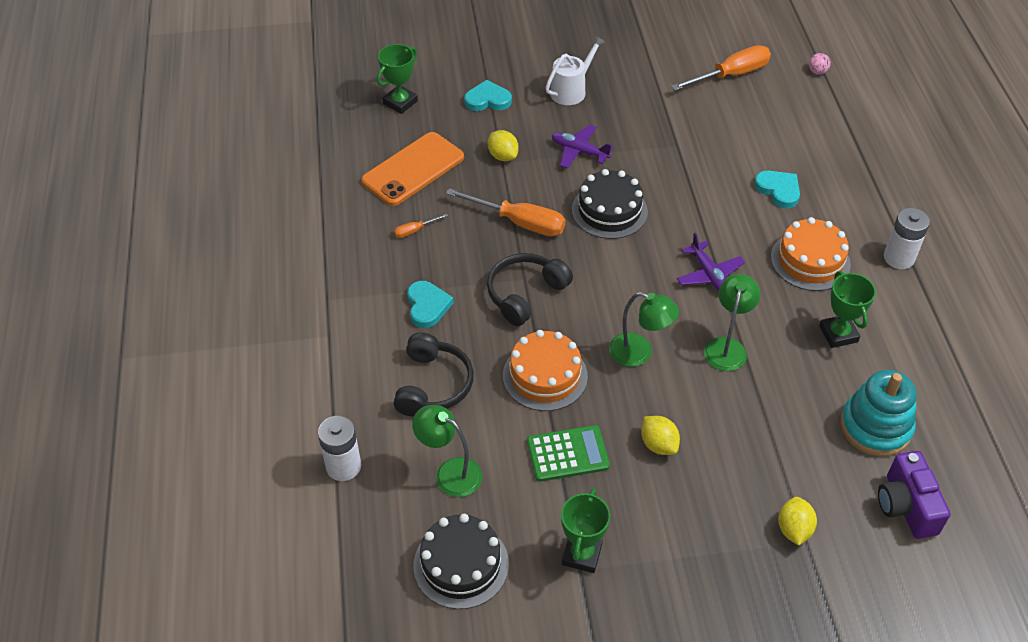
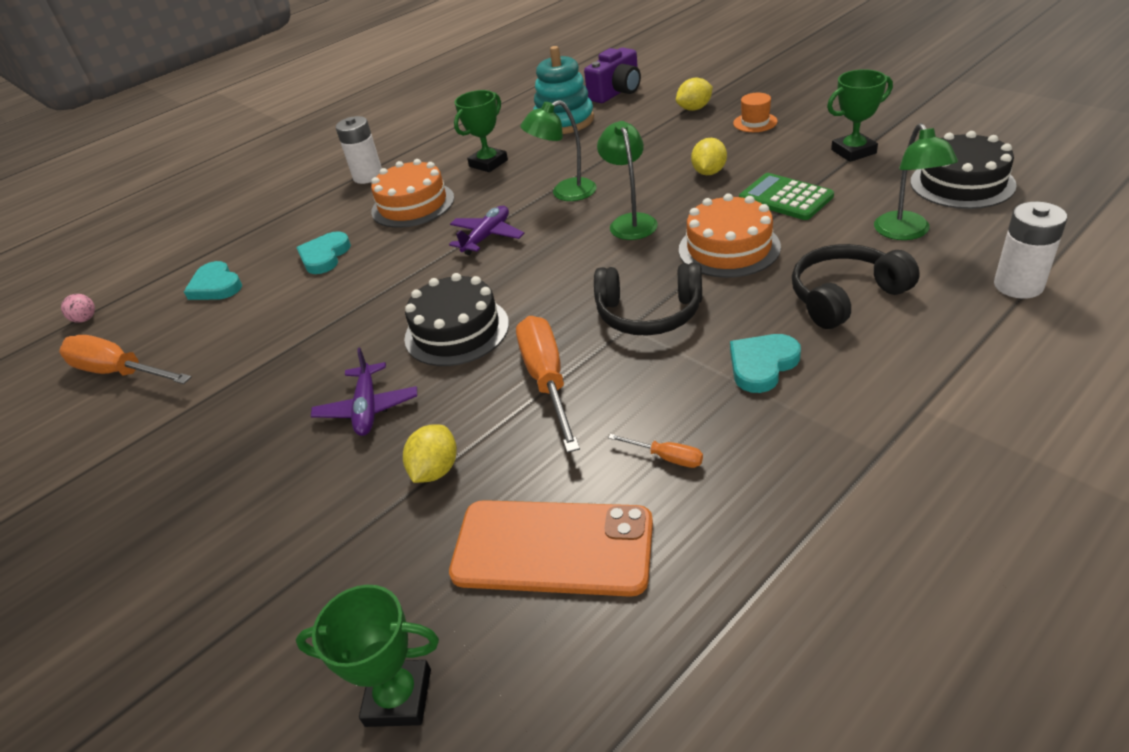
camera: 120 degrees left, 10 degrees down
turquoise heart [464,80,512,111] -> turquoise heart moved to [184,261,242,300]
white watering can [545,35,606,105] -> none
none -> orange hat [733,93,778,132]

